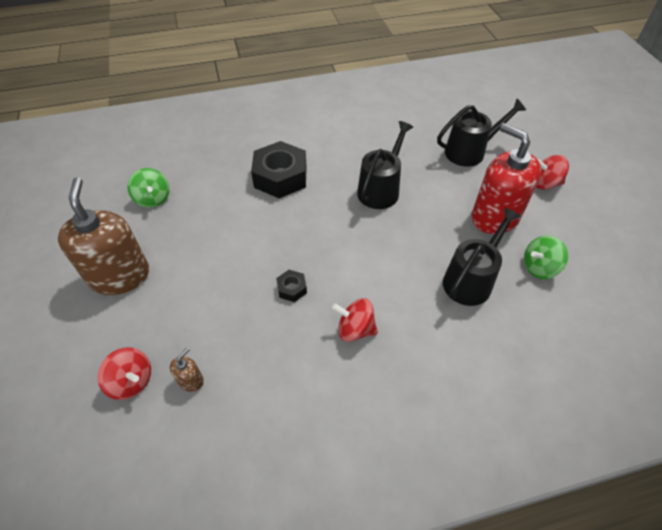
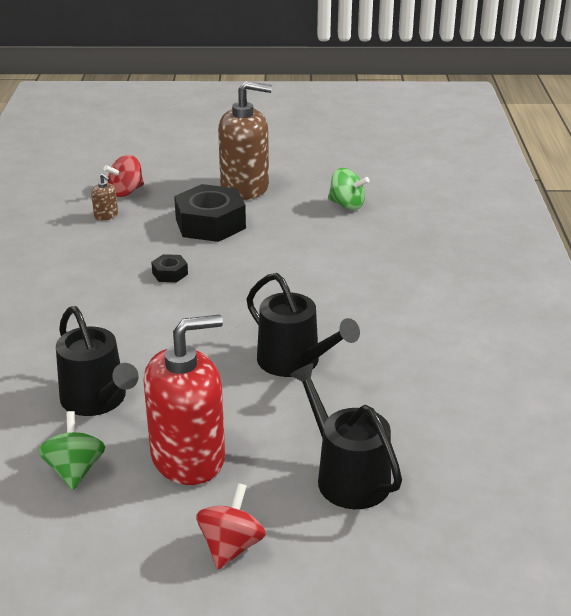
camera: 105 degrees right, 20 degrees down
green spinning top [127,168,169,208] -> green spinning top turned 135 degrees counterclockwise [328,168,369,210]
black nut [251,141,307,198] -> black nut moved to [174,184,246,242]
red spinning top [332,298,378,342] -> none
black watering can [437,99,526,167] -> black watering can turned 150 degrees clockwise [290,363,402,509]

